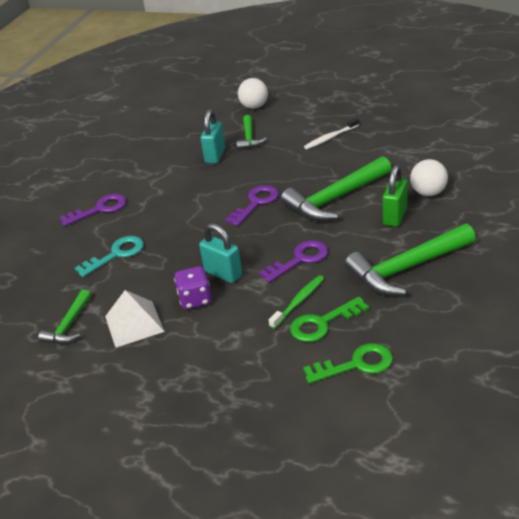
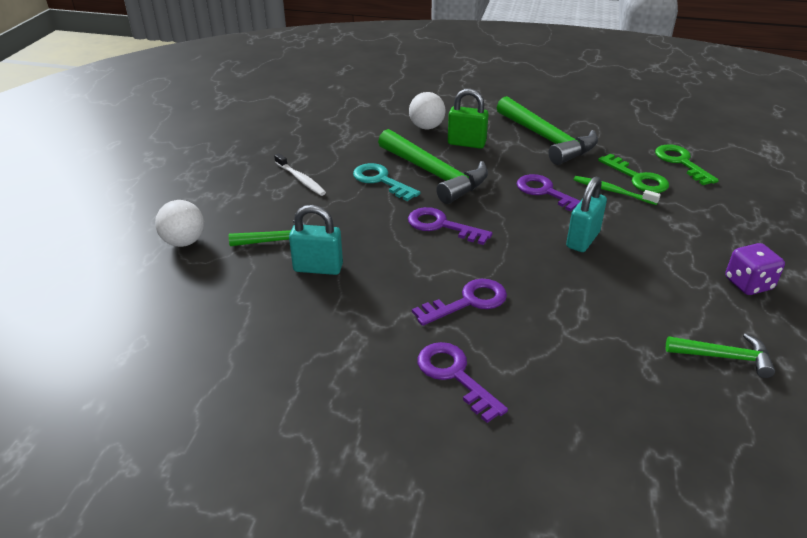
camera: 100 degrees left, 0 degrees up
turquoise key [75,236,144,277] -> turquoise key moved to [353,163,421,201]
white pyramid [105,290,165,348] -> none
purple dice [174,266,212,309] -> purple dice moved to [725,243,785,295]
none -> purple key [412,279,507,326]

